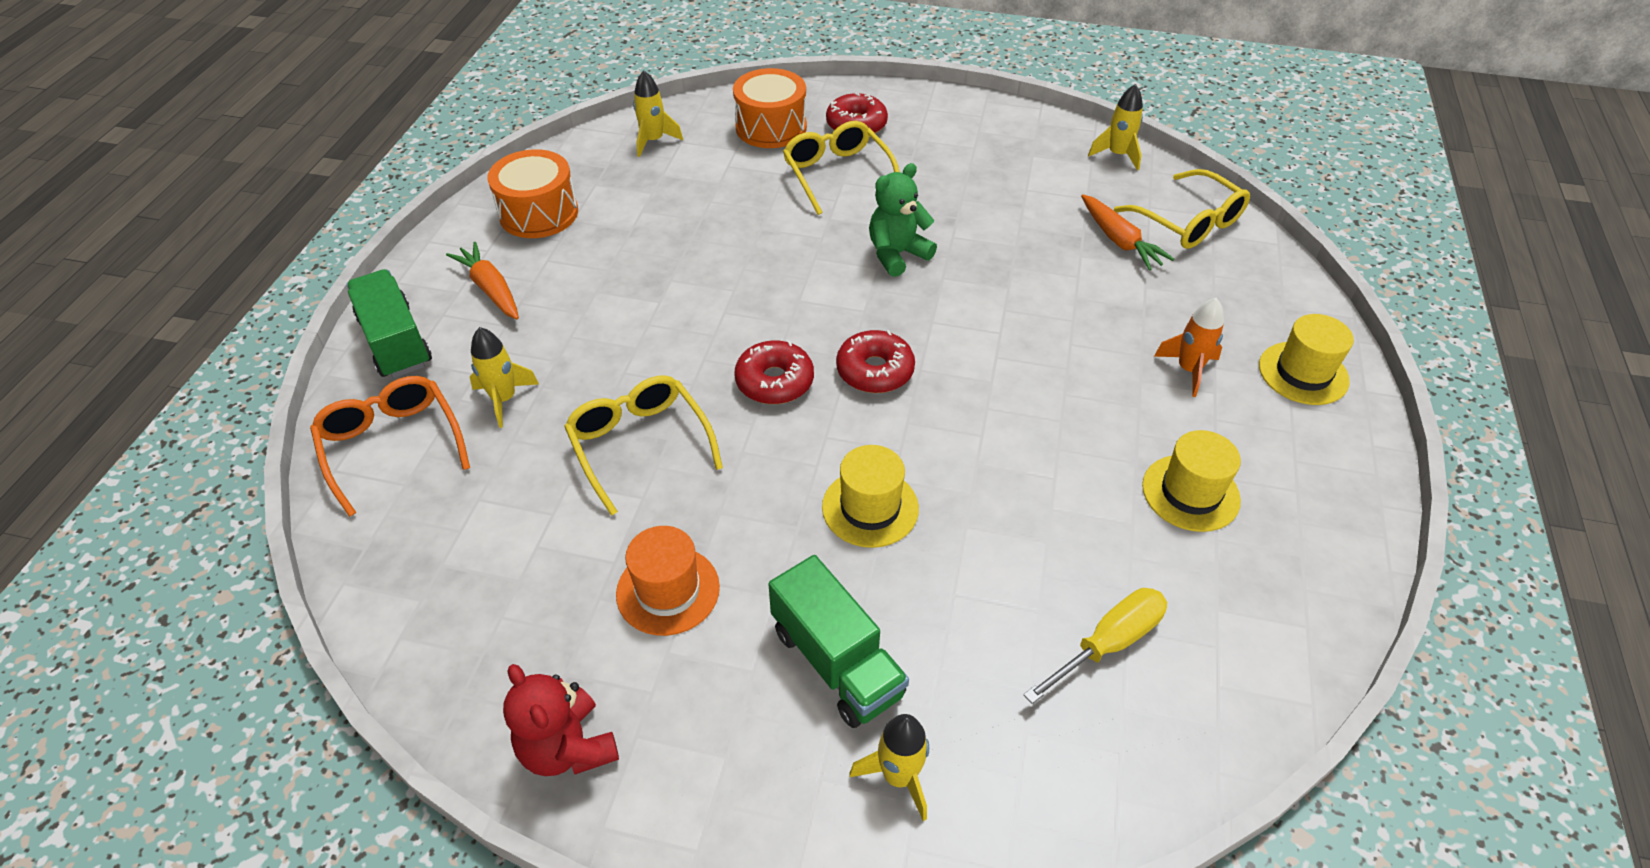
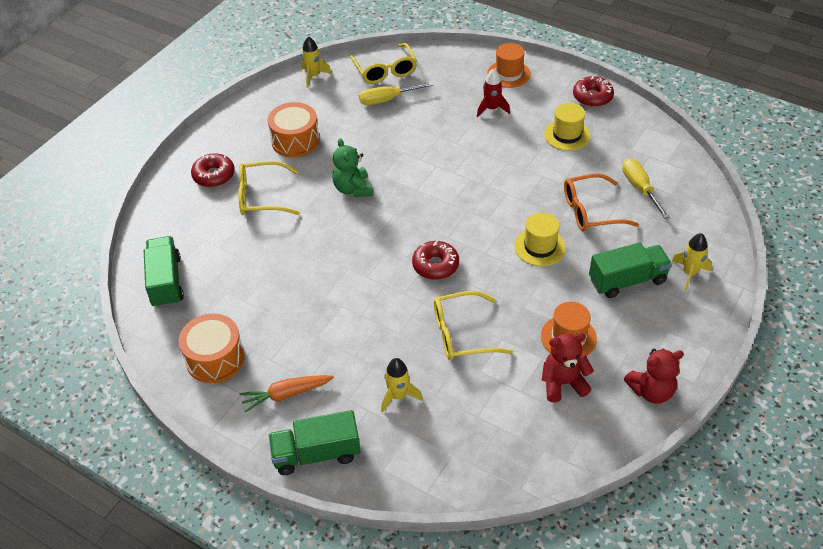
camera: 70 degrees left, 0 degrees up
orange glasses [310,376,470,517] -> orange glasses moved to [564,173,639,232]
yellow rocket [633,70,683,157] -> green truck [144,236,184,308]
orange drum [733,68,807,148] -> orange drum moved to [268,102,320,158]
red donut [836,330,915,393] -> red donut moved to [573,76,614,107]
orange carrot [1081,194,1174,270] -> yellow screwdriver [359,82,433,105]
yellow glasses [1114,169,1250,249] -> yellow glasses turned 90 degrees clockwise [350,43,417,84]
orange rocket [1154,298,1224,397] -> red rocket [477,68,510,117]
yellow hat [1259,314,1354,405] -> orange hat [487,43,531,88]
none -> red teddy bear [541,332,594,402]

